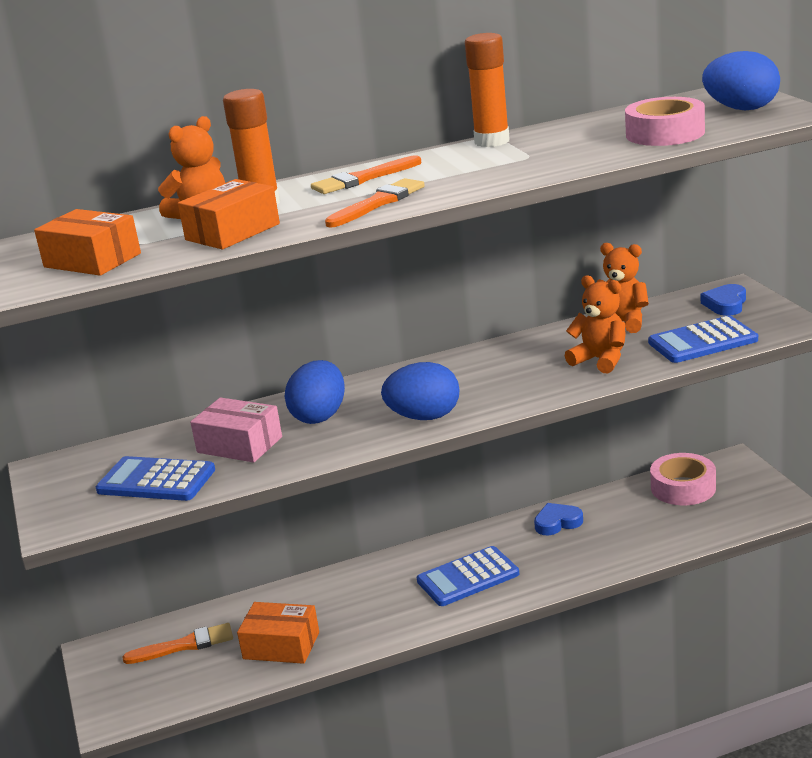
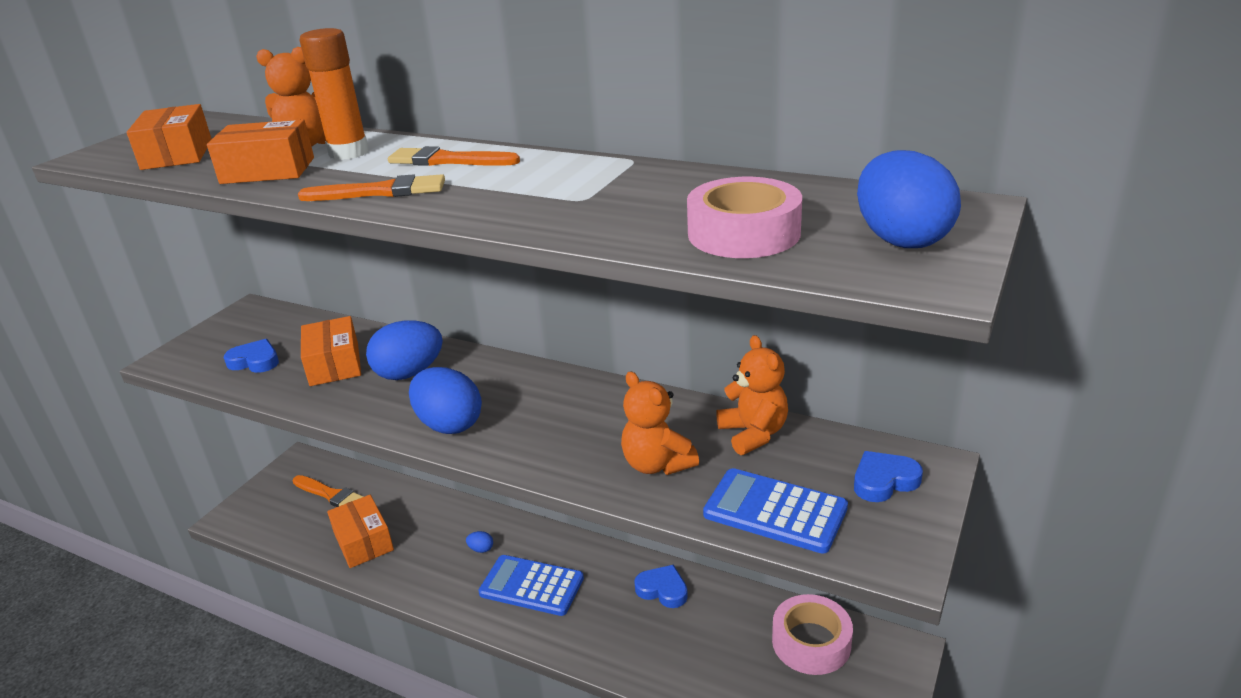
camera: 45 degrees right, 5 degrees up
blue calculator [96,456,215,501] -> blue heart [224,339,279,373]
pink box [190,397,282,462] -> orange box [301,316,361,386]
orange glue stick [465,33,510,147] -> none
orange teddy bear [565,275,626,373] -> orange teddy bear turned 150 degrees clockwise [621,371,699,475]
none -> blue egg [466,531,493,553]

